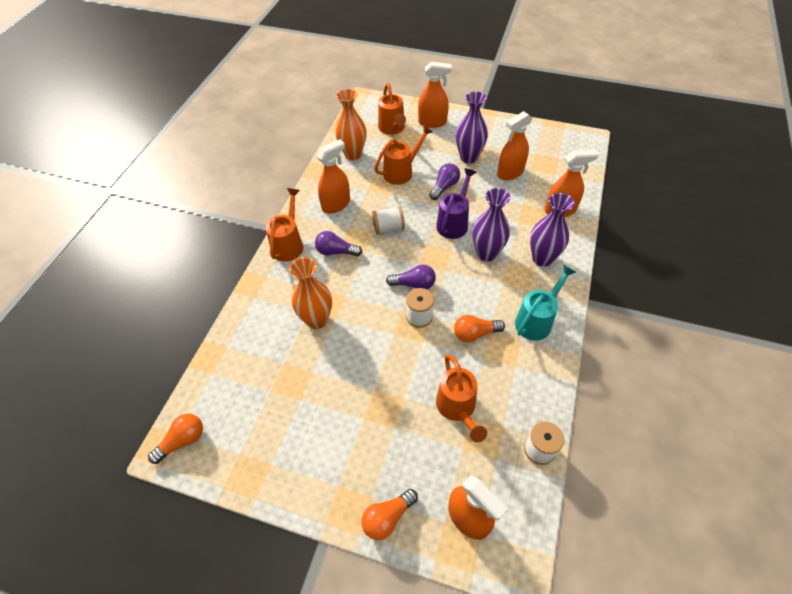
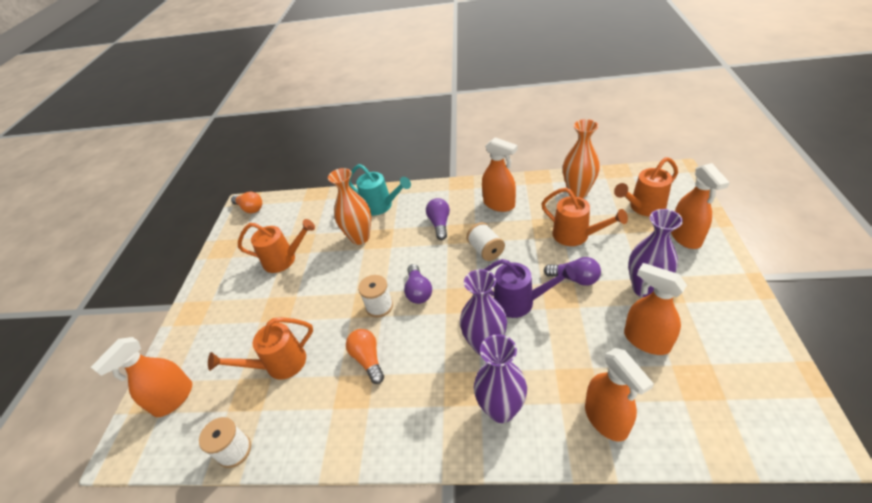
camera: 80 degrees right, 10 degrees down
orange watering can [266,188,303,262] -> orange watering can moved to [238,219,315,273]
orange light bulb [361,489,418,540] -> none
turquoise watering can [515,265,576,341] -> turquoise watering can moved to [349,164,411,215]

